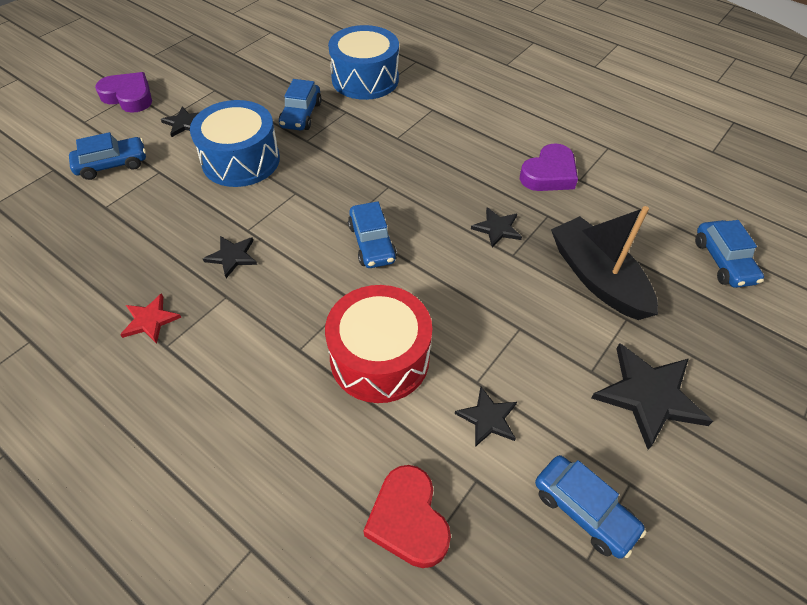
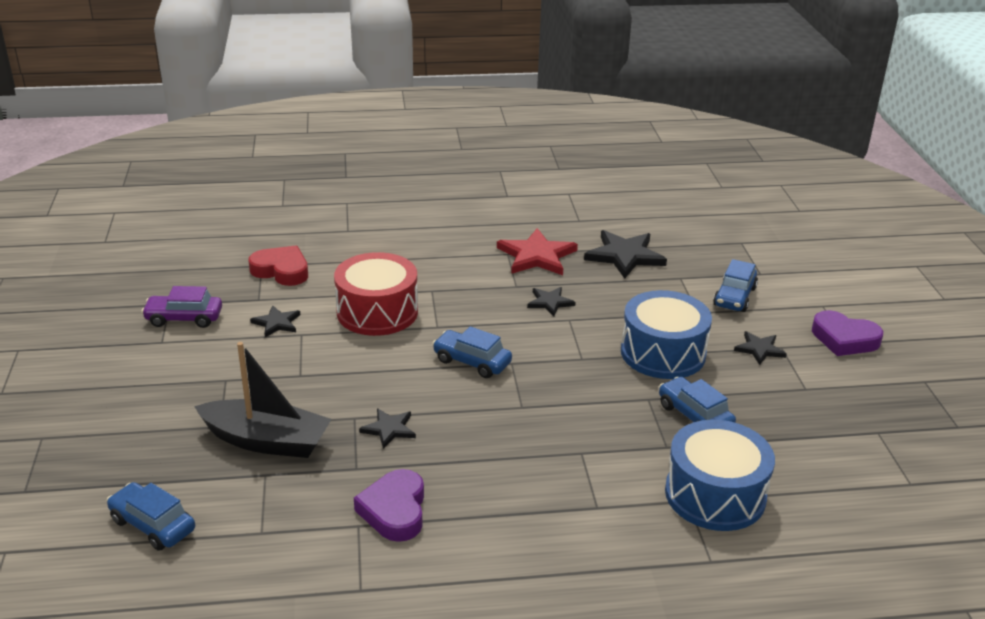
camera: 135 degrees right, 20 degrees down
purple heart [95,72,152,113] -> purple heart turned 45 degrees clockwise [812,310,883,356]
red star [120,293,182,344] -> red star [497,228,578,275], size x1.80
blue car [535,455,646,559] -> purple car [141,286,222,328]
black star [591,343,713,450] -> black star moved to [584,230,667,279]

